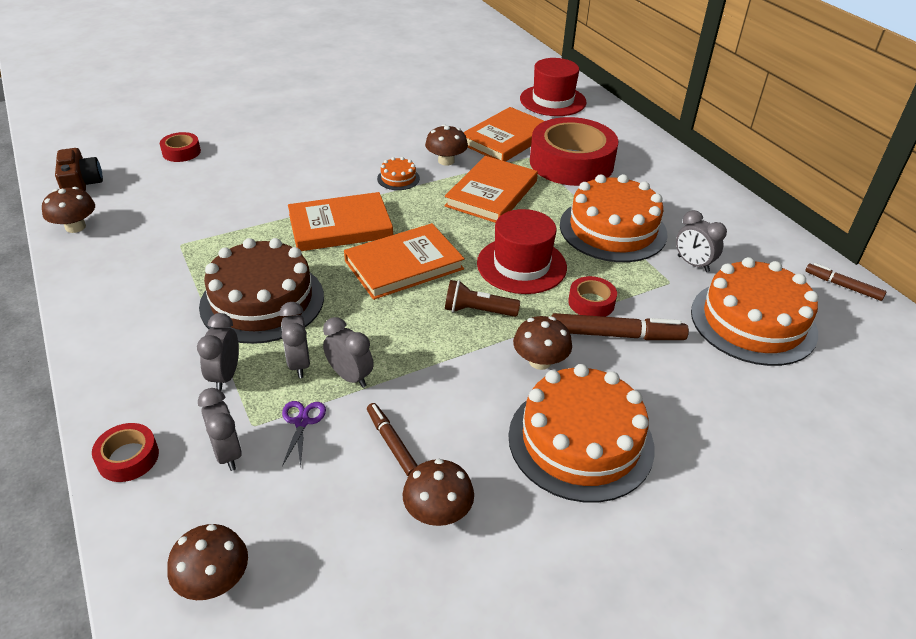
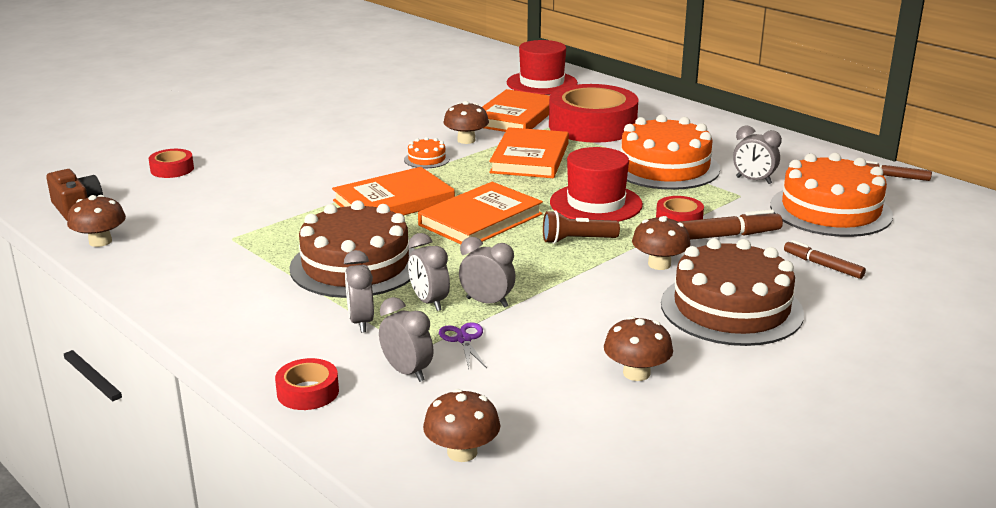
camera: 15 degrees left, 15 degrees down
brown marker [367,403,418,476] -> brown marker moved to [784,240,866,279]
orange cake [508,364,655,503] -> brown cake [661,239,804,346]

